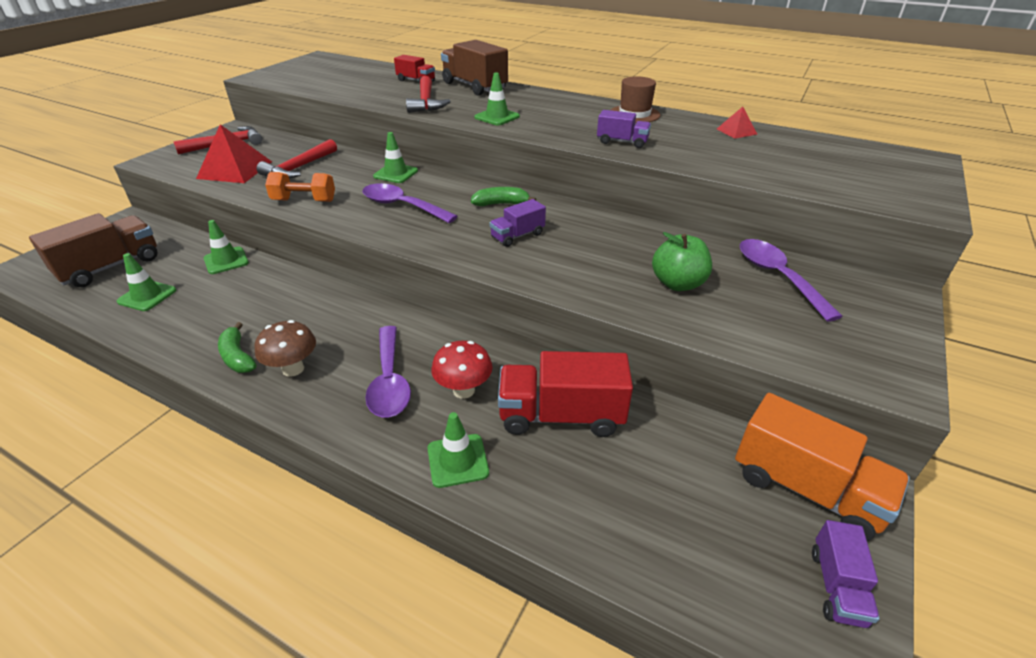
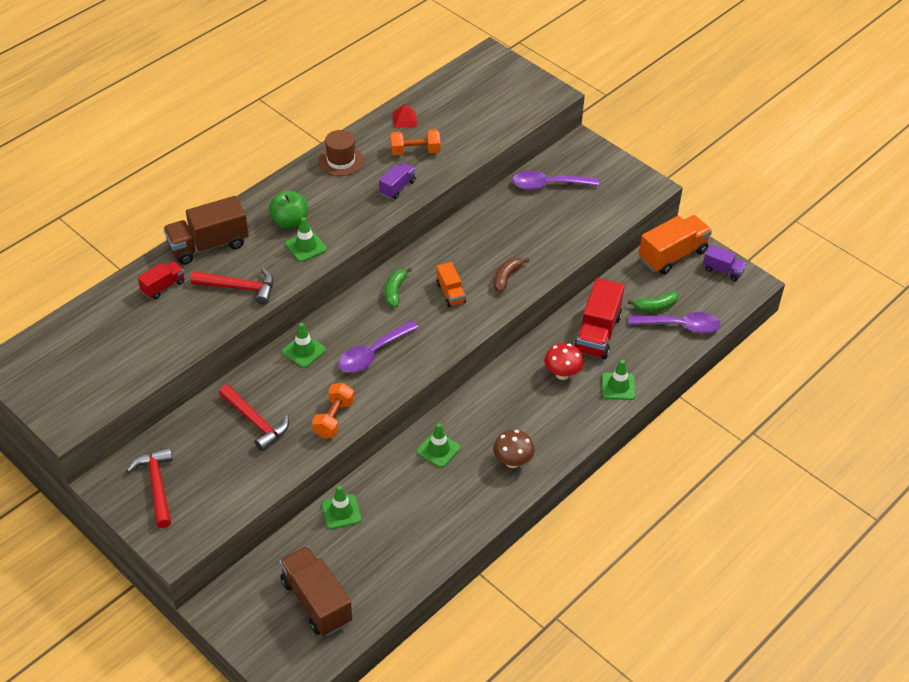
camera: 75 degrees left, 10 degrees up
green traffic cone [117,253,176,311] -> green traffic cone moved to [417,423,461,468]
red pyramid [196,124,272,183] -> none
green banana [218,322,256,373] -> green banana moved to [628,291,679,312]
purple spoon [365,326,411,418] -> purple spoon moved to [629,312,721,333]
purple truck [490,199,546,247] -> orange truck [436,262,466,307]
green apple [652,232,712,291] -> green apple moved to [269,190,308,229]
none -> orange dumbbell [390,129,440,156]
none -> brown banana [494,257,529,292]

